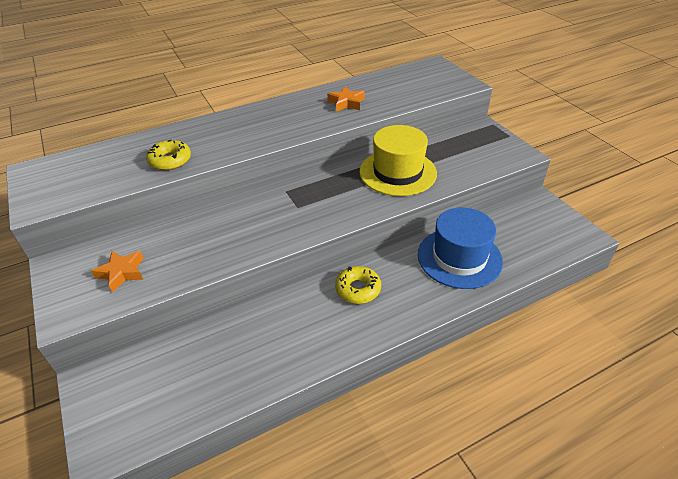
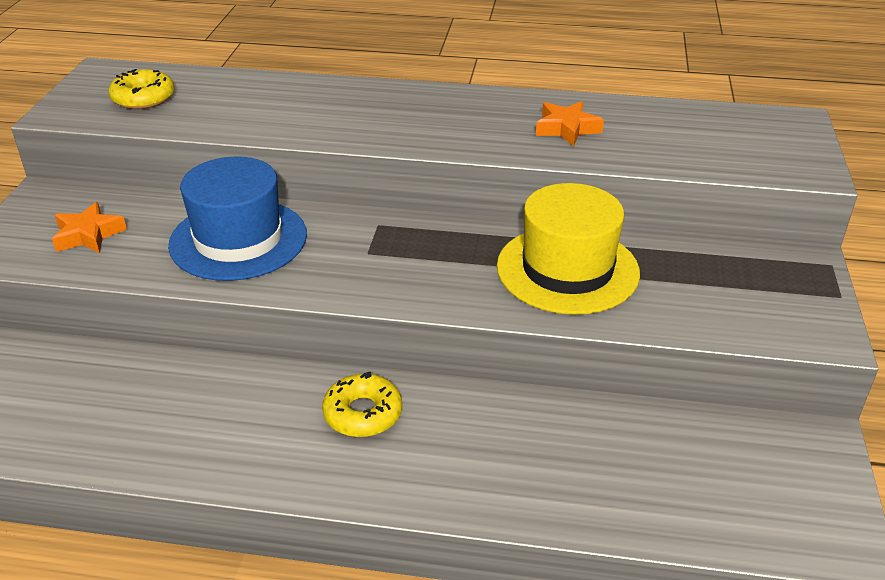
camera: 35 degrees right, 5 degrees down
yellow donut [146,140,191,170] -> yellow donut moved to [108,69,174,109]
blue hat [418,208,503,289] -> blue hat moved to [168,157,307,281]

